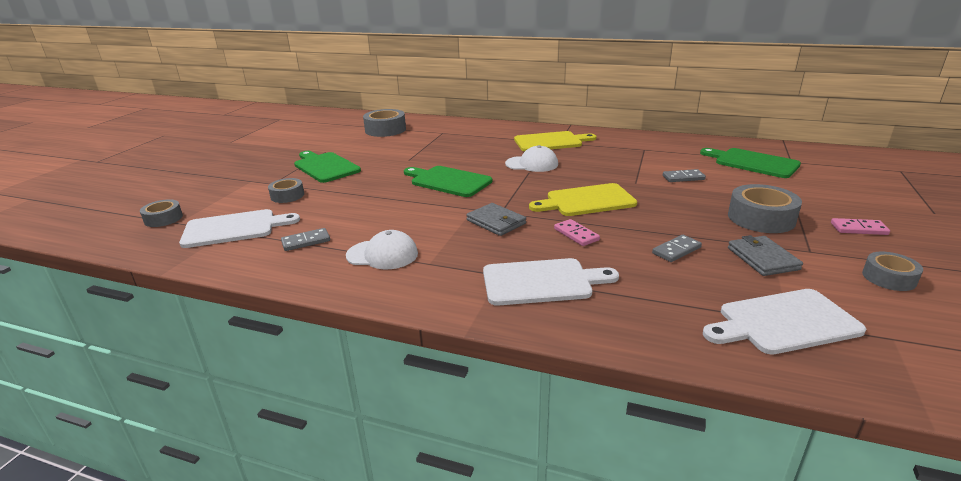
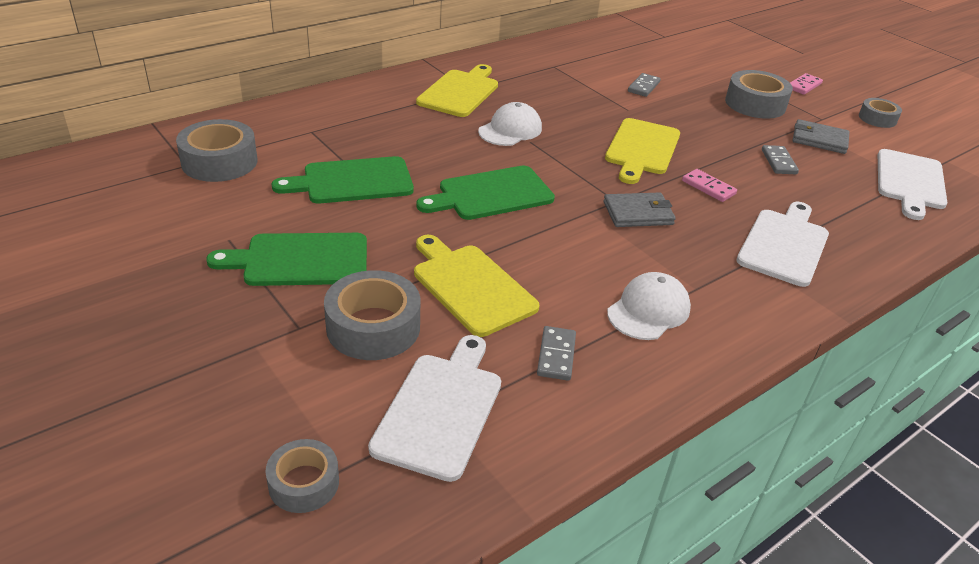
camera: 60 degrees left, 10 degrees up
grey tape [268,178,304,203] -> grey tape [324,270,420,360], size x1.65
pink domino [554,219,600,246] -> pink domino turned 45 degrees clockwise [682,169,737,202]
green cutting board [700,148,801,178] -> green cutting board moved to [272,156,414,204]
none -> yellow cutting board [414,235,539,337]

